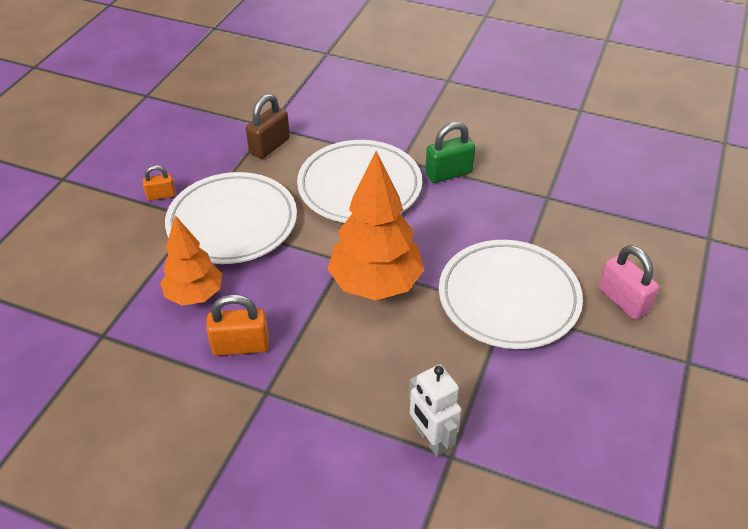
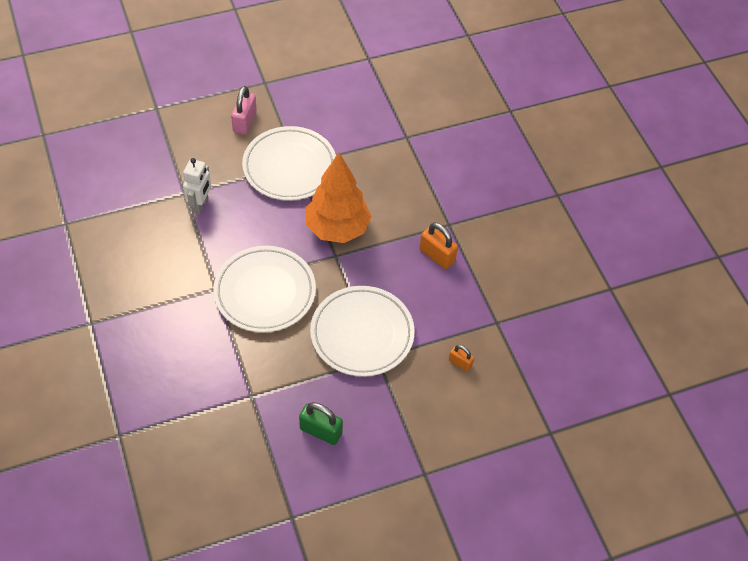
camera: 135 degrees left, 10 degrees up
orange padlock [143,165,176,201] -> orange padlock moved to [449,345,474,372]
orange tree [160,215,222,306] -> none
brown padlock [246,94,290,159] -> none
white robot [409,364,461,457] -> white robot moved to [183,158,211,214]
green padlock [425,122,475,183] -> green padlock moved to [299,402,343,445]

